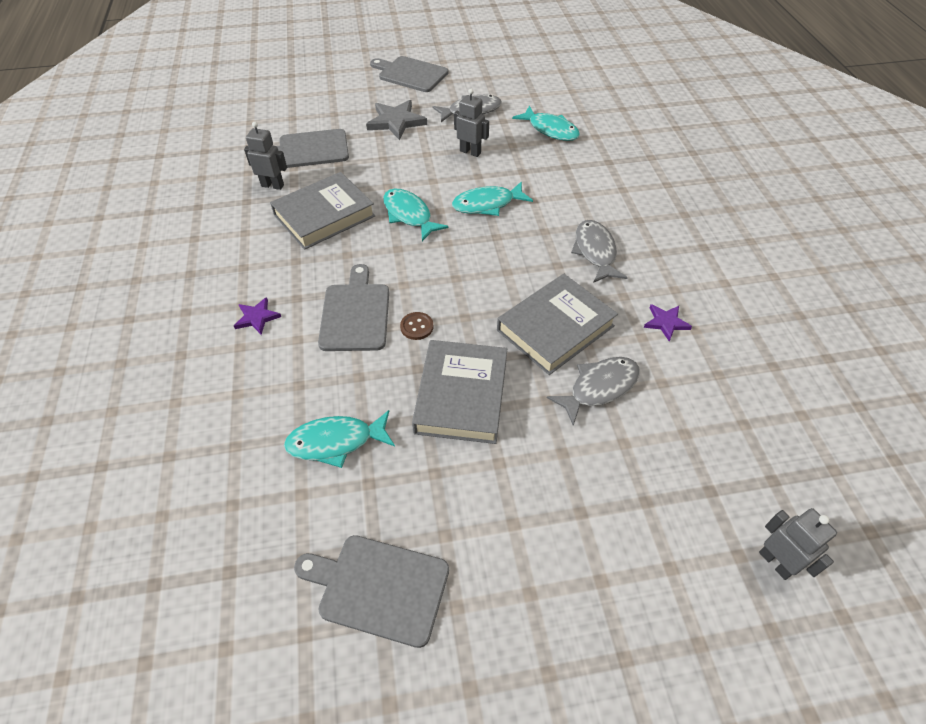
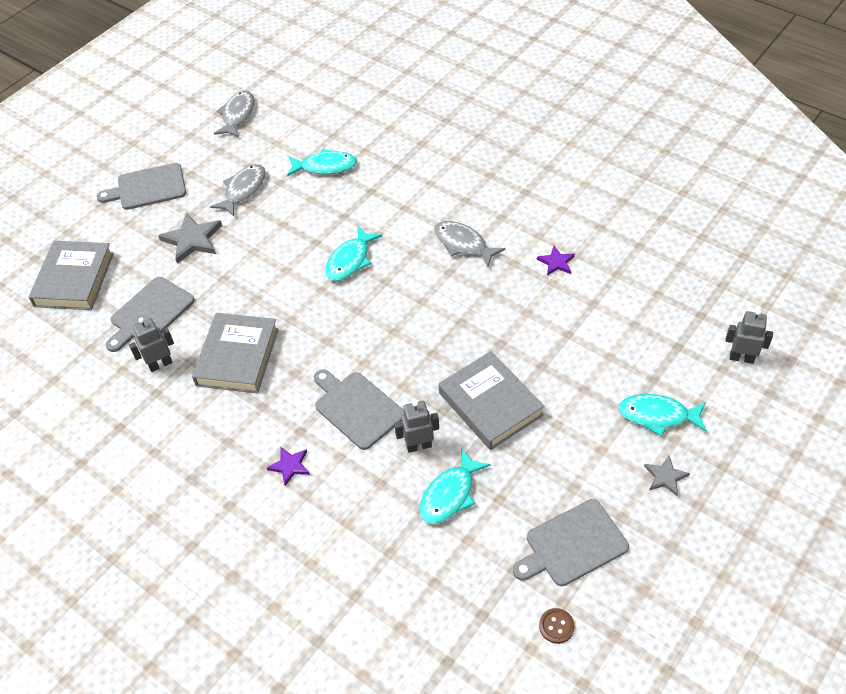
camera: 40 degrees left, 0 degrees up
turquoise fish [383,189,449,241] -> turquoise fish moved to [618,394,707,436]
brown button [400,312,434,340] -> brown button moved to [539,608,575,644]
grey robot [454,89,489,157] -> grey robot moved to [394,400,439,453]
grey book [497,274,618,375] -> grey book moved to [28,241,114,310]
grey fish [547,357,640,426] -> grey fish moved to [214,91,255,137]
none -> grey star [644,456,690,496]

